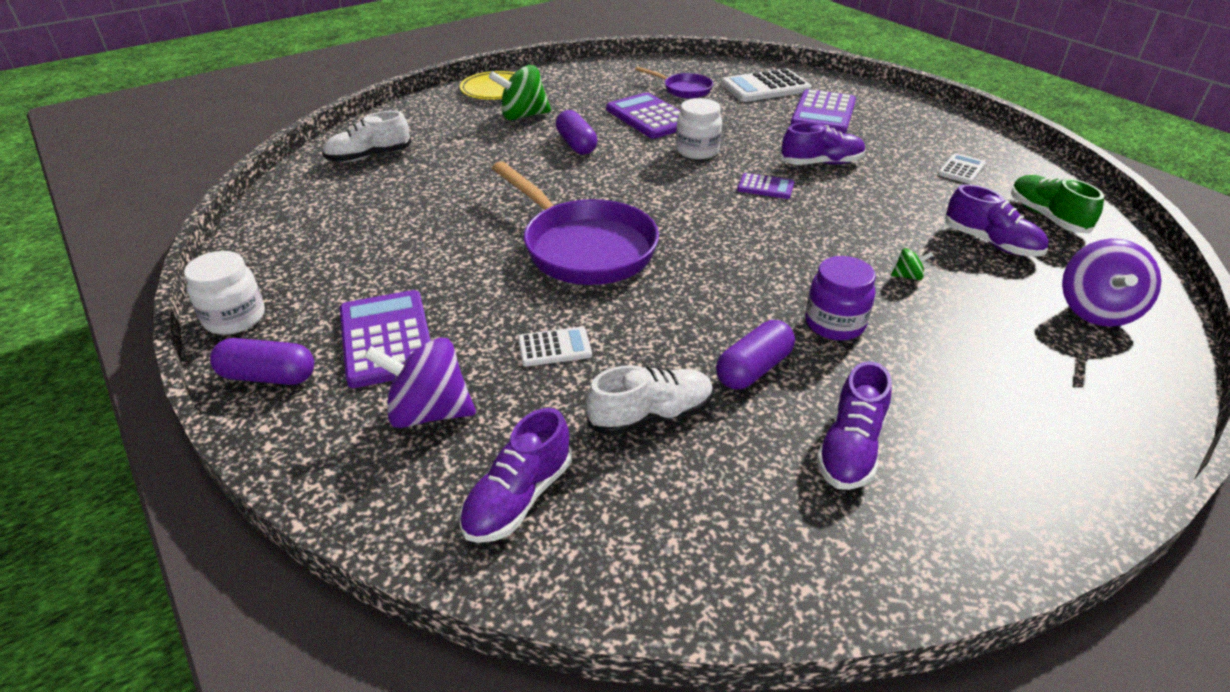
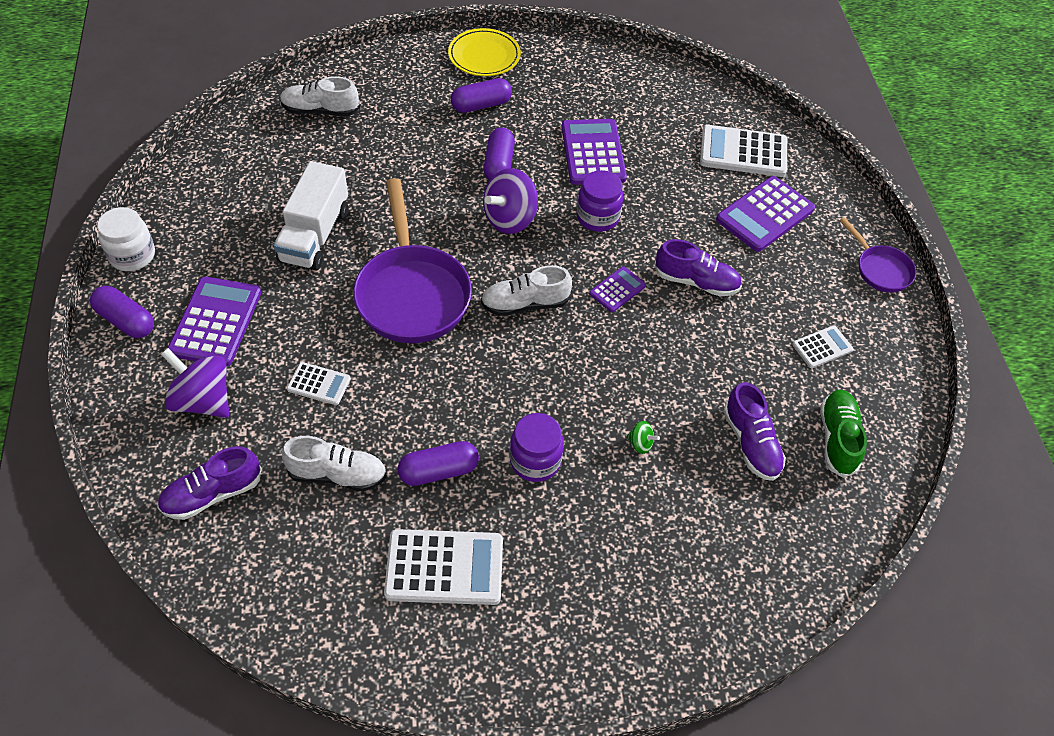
camera: 25 degrees right, 15 degrees up
green spinning top [489,65,551,120] -> purple capsule [451,78,512,113]
purple pan [635,66,713,99] -> purple pan moved to [839,217,916,293]
white jar [676,98,722,159] -> purple jar [577,170,624,232]
purple calculator [737,173,794,199] -> purple calculator turned 90 degrees counterclockwise [589,266,646,312]
purple shoe [816,361,892,490] -> white calculator [384,529,503,605]
purple spinning top [1062,239,1161,327] -> purple spinning top moved to [483,168,538,234]
none -> white truck [274,161,348,271]
none -> white shoe [481,265,572,316]

